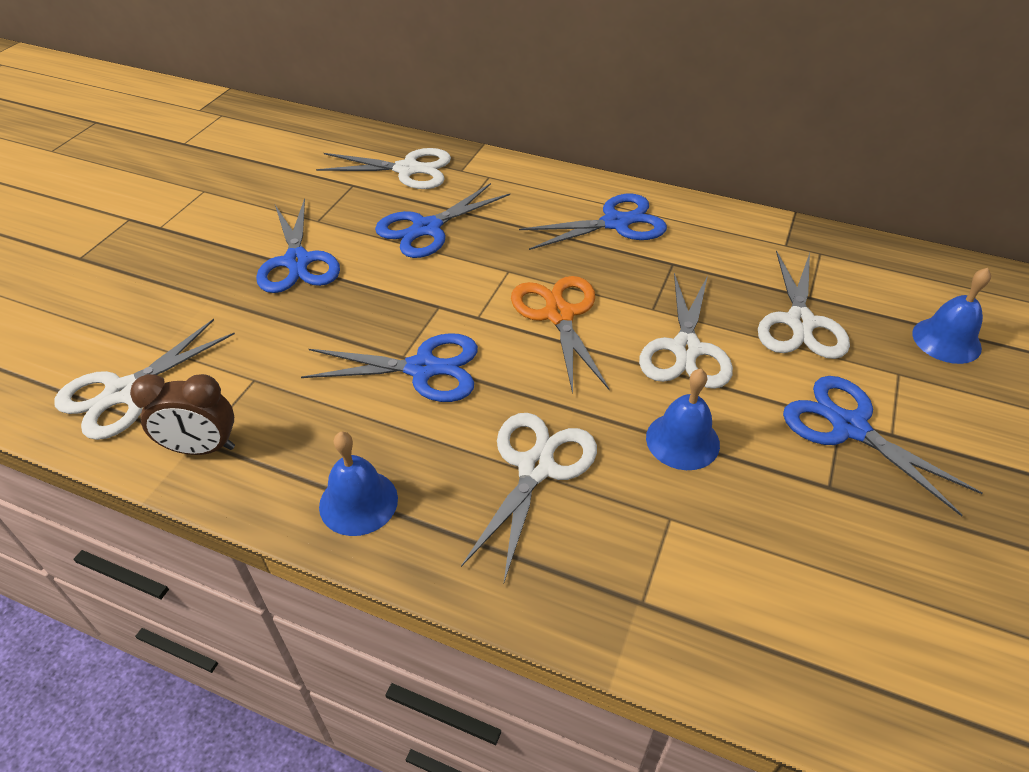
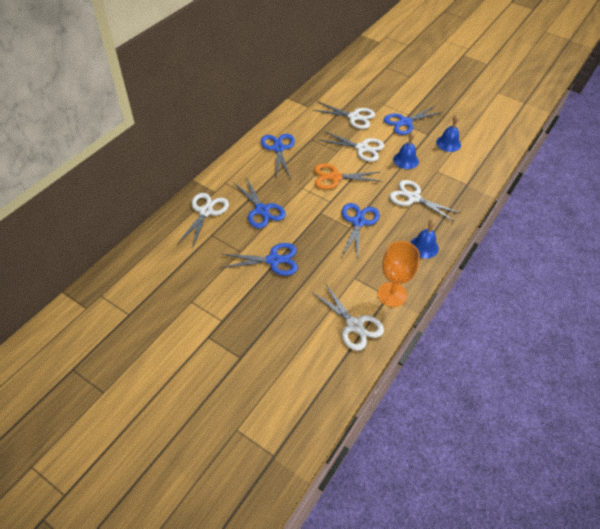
camera: 80 degrees left, 5 degrees up
brown clock [130,374,235,455] -> orange goblet [377,241,420,307]
blue bell [912,268,991,364] -> blue bell moved to [436,115,461,152]

